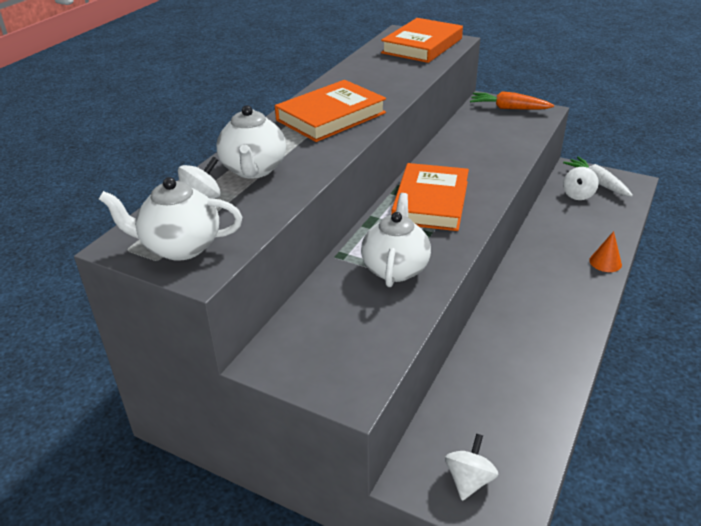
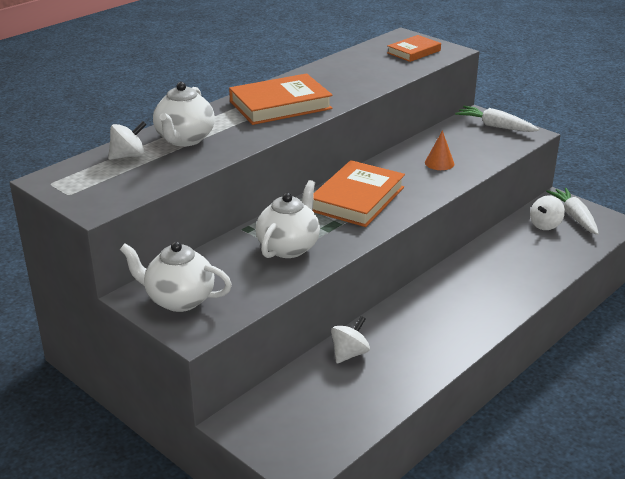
camera: 15 degrees right, 5 degrees down
white teapot [99,177,242,261] -> white teapot moved to [120,241,232,312]
orange book [381,18,463,63] -> orange book [387,35,441,62], size x0.59
white spinning top [445,433,499,501] -> white spinning top moved to [331,316,370,363]
orange carrot [470,91,554,110] -> white carrot [455,106,539,132]
orange cone [589,231,622,272] -> orange cone moved to [425,130,454,170]

